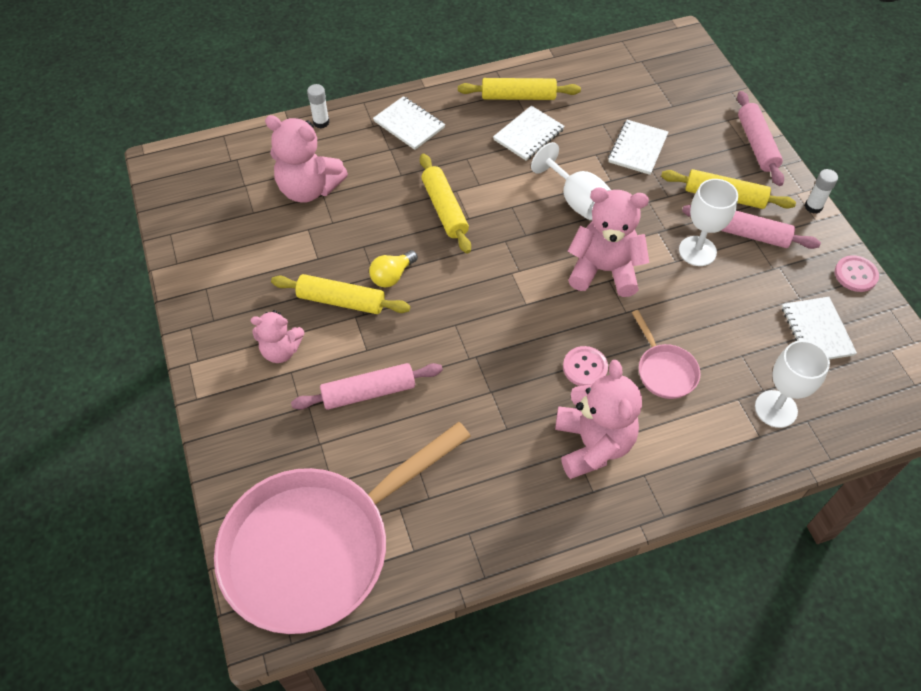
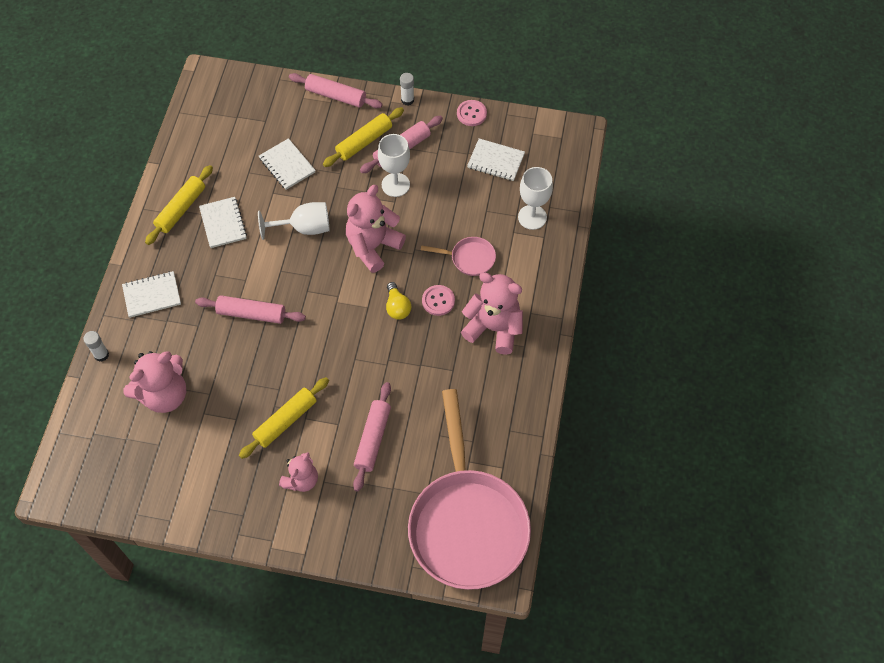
camera: 60 degrees left, 5 degrees up
yellow light bulb [369,250,418,287] -> yellow light bulb moved to [386,282,411,320]
yellow rolling pin [420,154,471,254] -> pink rolling pin [195,295,306,324]

